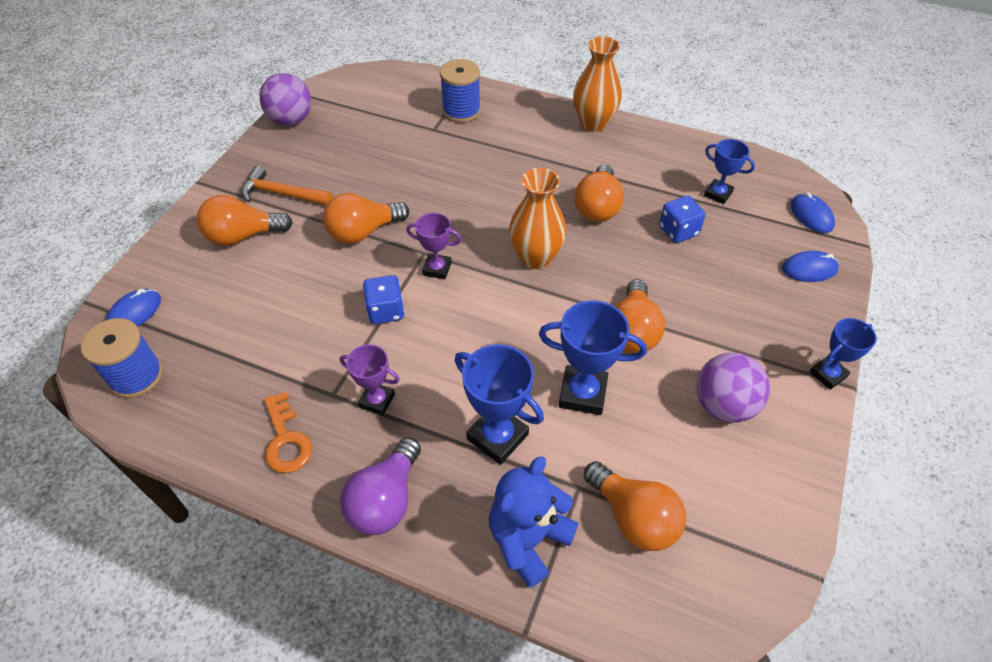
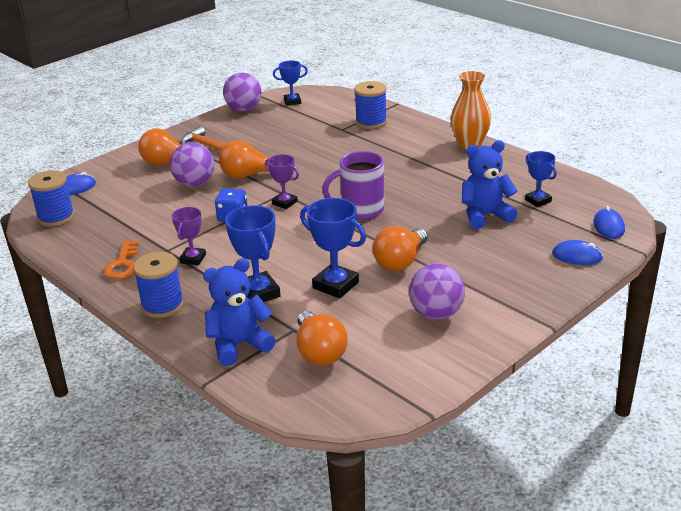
camera: 25 degrees right, 20 degrees down
purple trophy [340,344,400,415] -> purple trophy turned 60 degrees clockwise [172,207,206,265]
purple light bulb [340,437,421,535] -> blue spool [133,252,184,318]
orange vase [509,168,566,269] -> purple mug [322,151,384,219]
orange light bulb [575,164,624,222] -> none
blue dice [659,196,706,243] -> blue teddy bear [462,140,518,229]
blue trophy [809,318,877,390] -> blue trophy moved to [273,61,308,106]
none -> purple ball [170,142,214,186]

